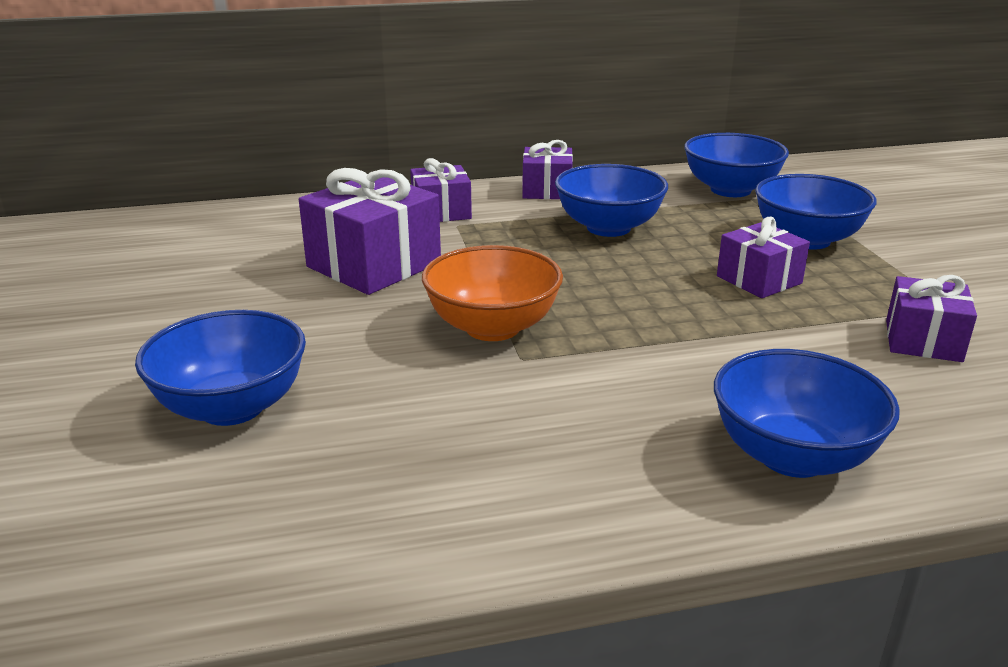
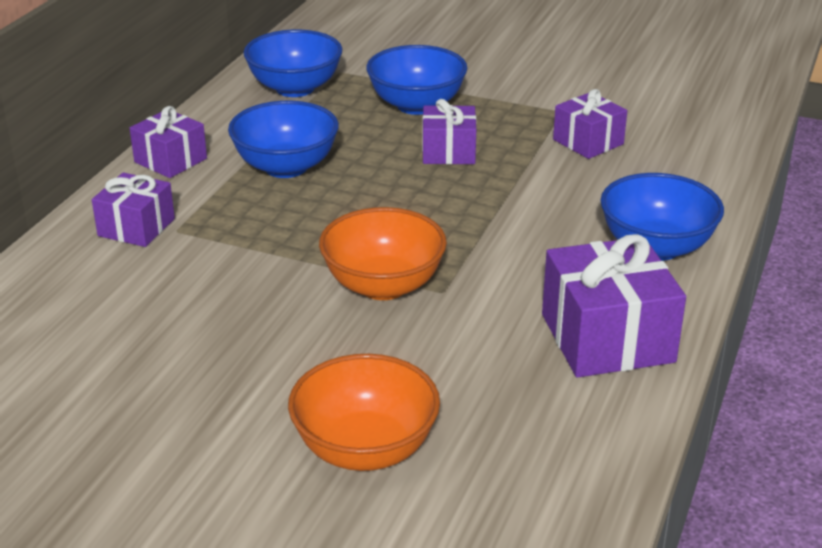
camera: 55 degrees left, 5 degrees up
blue bowl [135,310,306,426] -> orange bowl [288,354,440,471]
purple gift [299,168,441,295] -> purple gift moved to [542,234,686,378]

